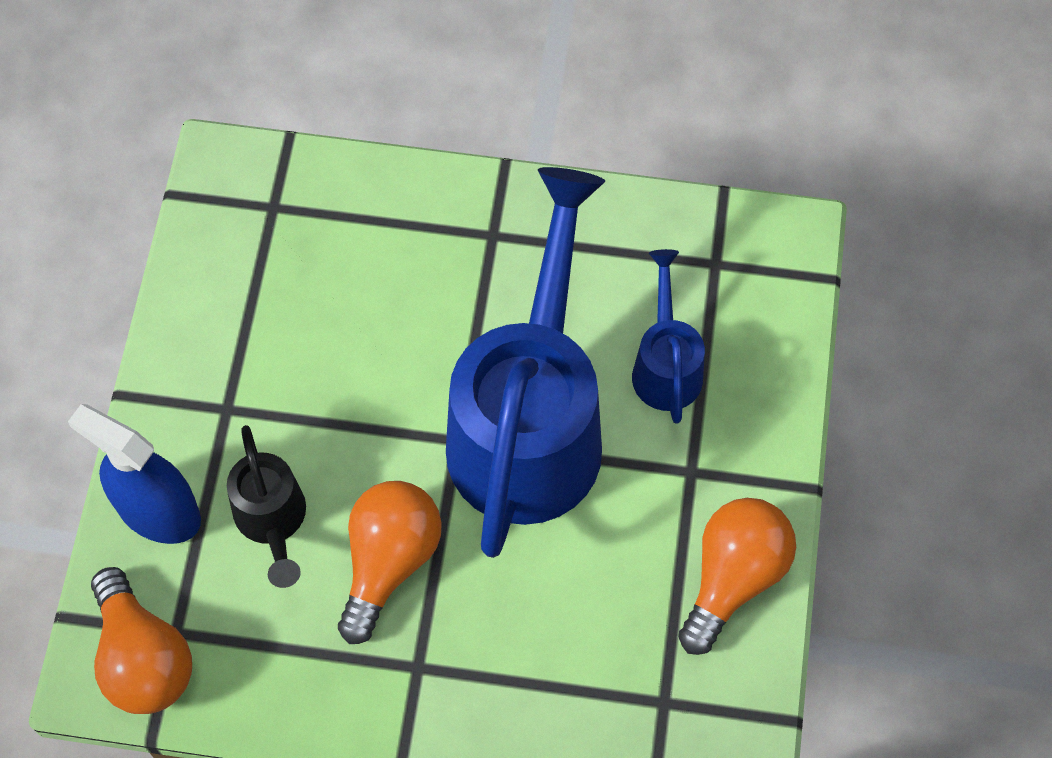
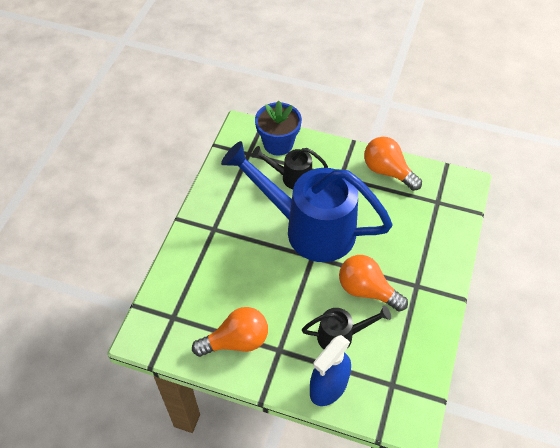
camera: 80 degrees left, 10 degrees down
orange light bulb [91,567,192,714] -> orange light bulb moved to [192,307,268,357]
blue watering can [632,249,705,424] -> black watering can [252,146,328,189]
none -> blue flower pot [255,101,302,156]

